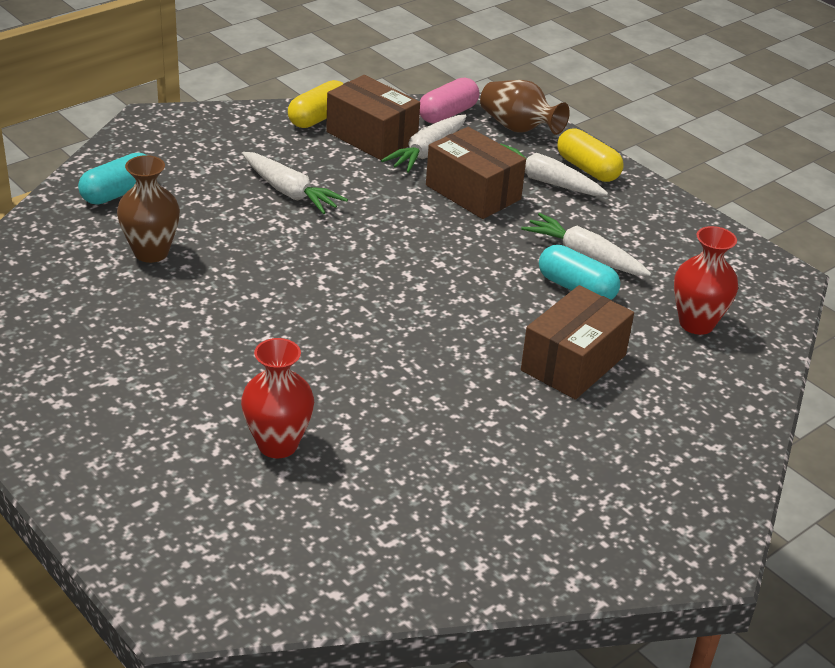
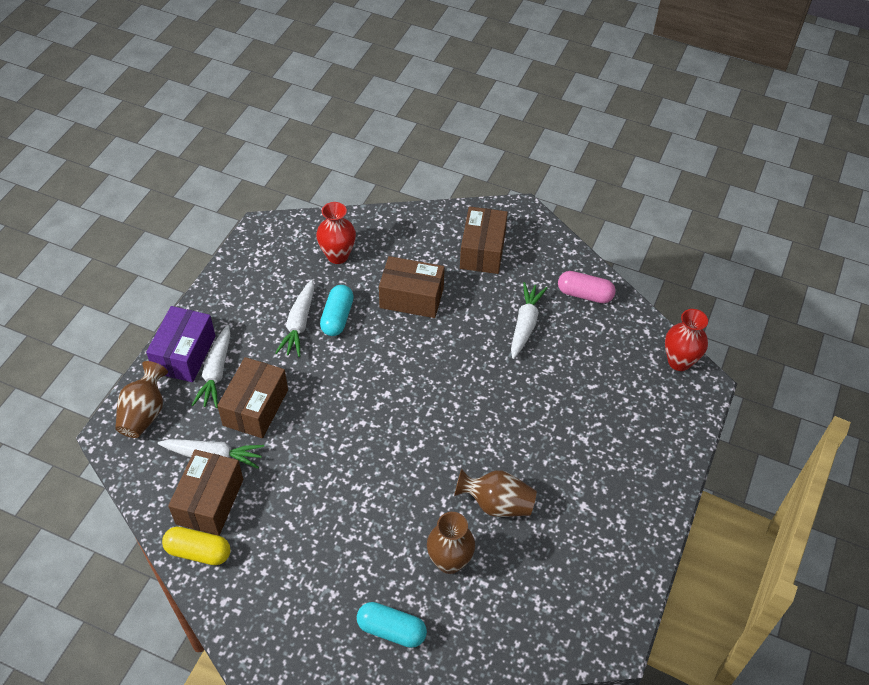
camera: 115 degrees left, 15 degrees up
red vase [241,338,314,458] -> red vase moved to [665,309,708,371]
white carrot [242,152,348,214] -> white carrot moved to [511,282,547,359]
pink capsule [420,77,479,124] -> pink capsule moved to [558,271,616,303]
yellow capsule [557,128,623,182] -> purple box [146,306,216,382]
none -> brown vase [454,469,537,517]
none -> brown box [460,206,508,274]

